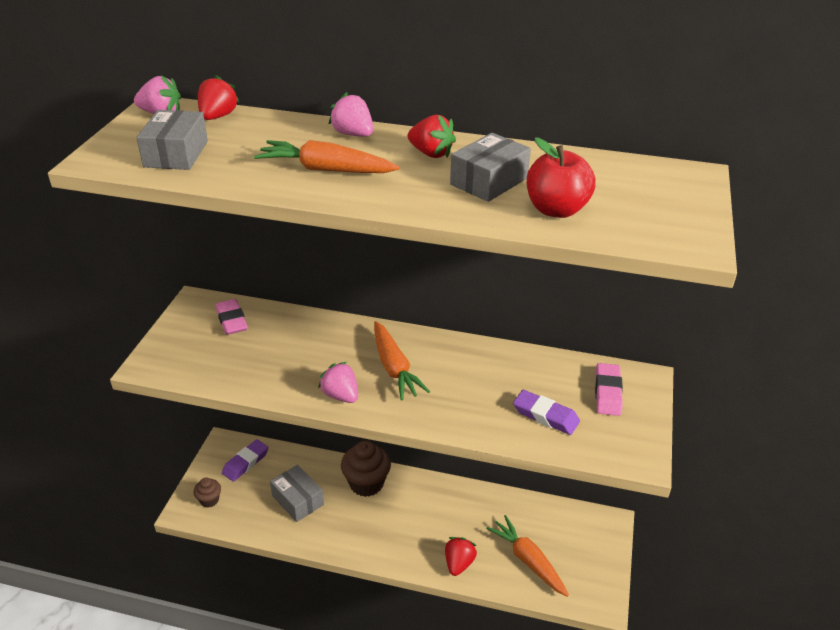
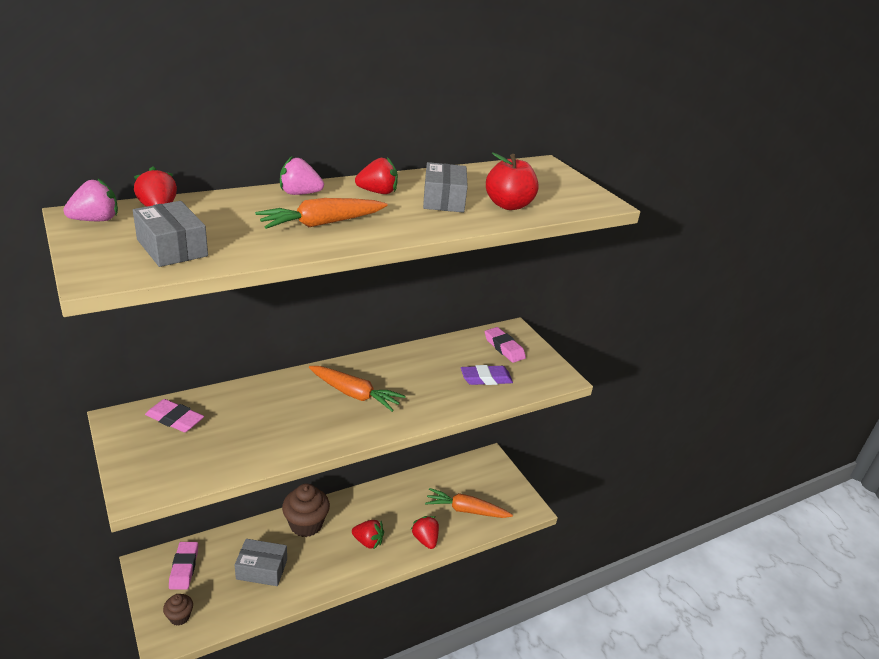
camera: 45 degrees left, 5 degrees down
purple eraser [222,439,269,482] -> pink eraser [169,542,198,589]
pink strawberry [318,362,358,403] -> none
none -> red strawberry [352,520,384,550]

